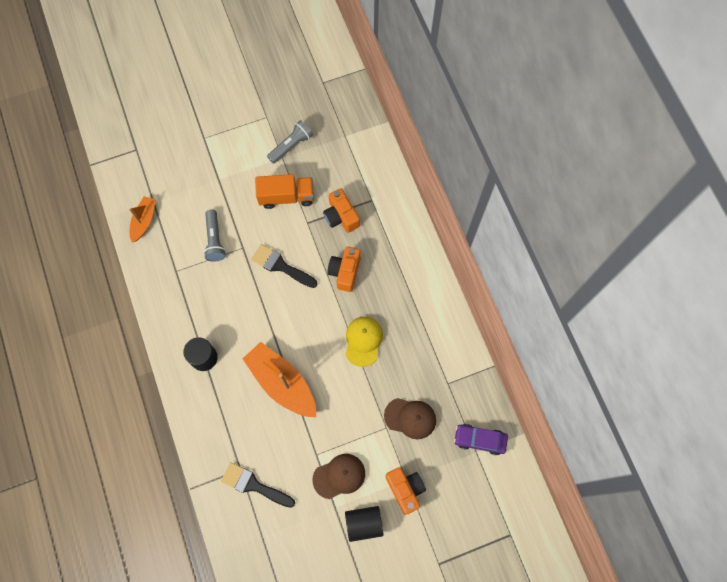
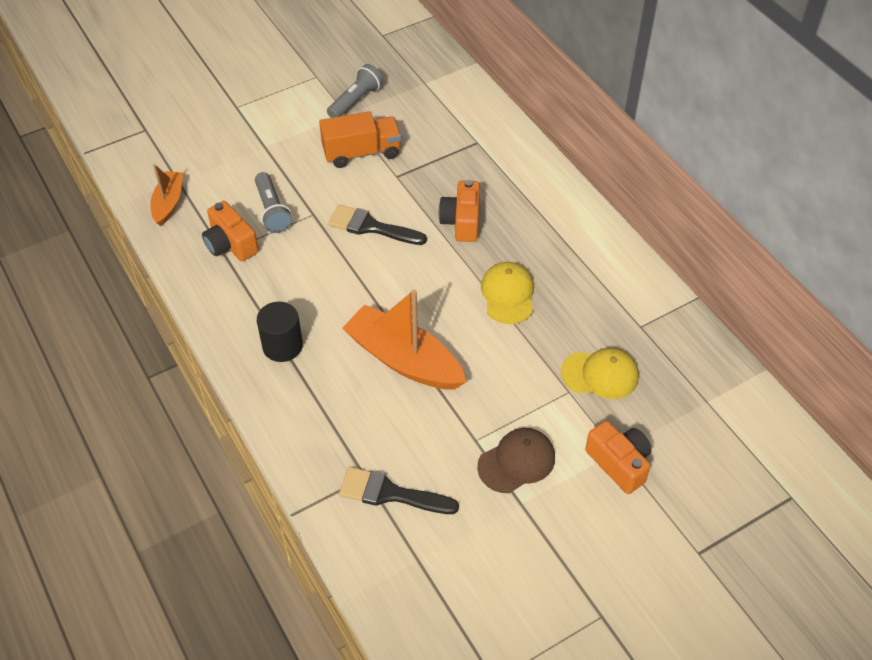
camera: 10 degrees left, 20 degrees down
orange camera [323,188,360,233] -> orange camera moved to [202,201,259,261]
black cylinder [345,506,384,542] -> none
brown cap [384,398,436,439] -> yellow cap [561,348,639,399]
purple car [454,424,508,455] -> none

